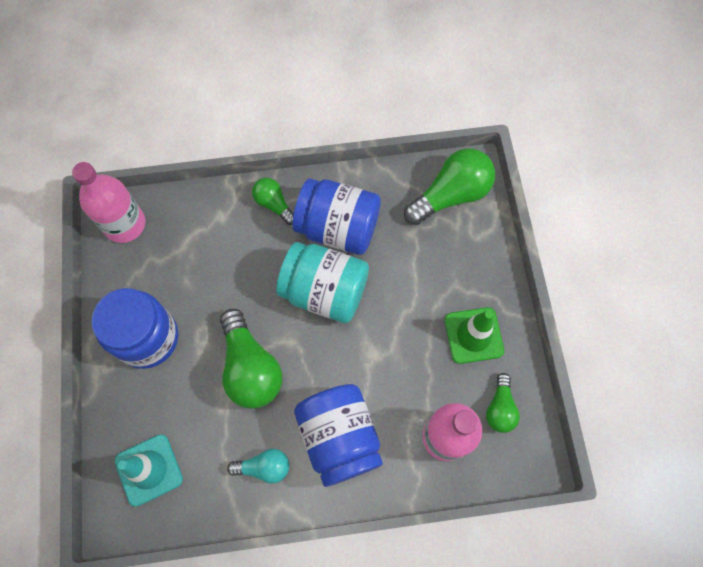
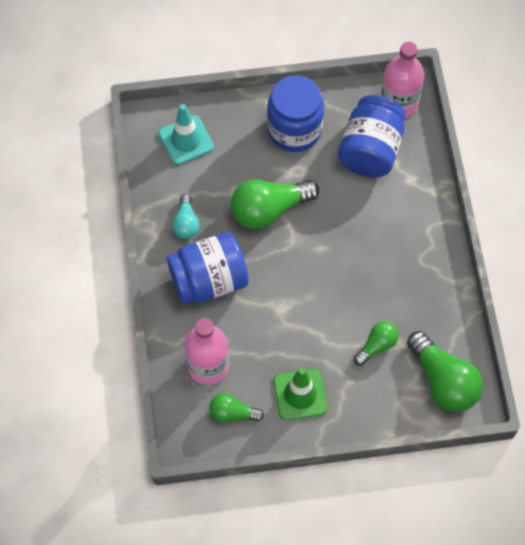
camera: 90 degrees right, 5 degrees down
green light bulb [252,178,294,225] -> green light bulb moved to [354,321,399,366]
turquoise jar [276,242,369,323] -> none
blue jar [292,179,381,255] -> blue jar moved to [338,95,405,178]

